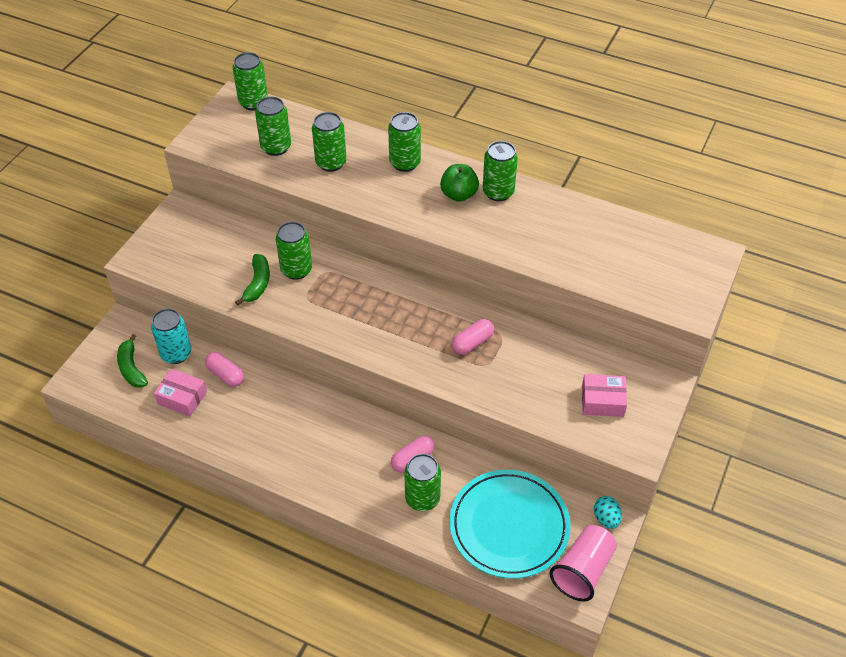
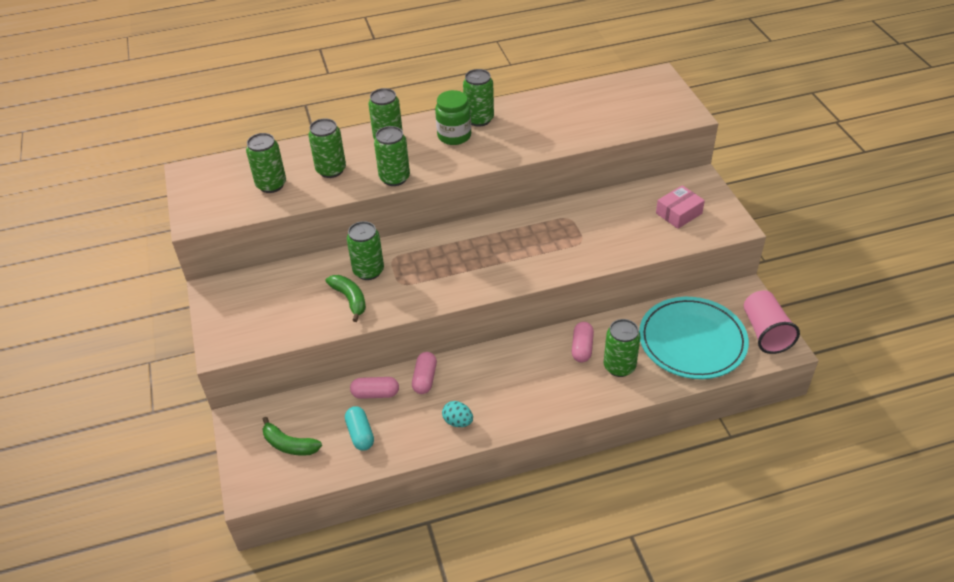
camera: 40 degrees left, 5 degrees down
turquoise can [151,308,191,364] -> none
pink box [154,369,207,416] -> turquoise capsule [345,406,374,451]
green can [233,52,268,110] -> green can moved to [374,126,410,186]
green apple [440,164,479,202] -> green jar [435,90,471,145]
pink capsule [452,319,494,355] -> pink capsule moved to [412,352,437,394]
turquoise egg [594,496,622,529] -> turquoise egg moved to [442,401,473,427]

